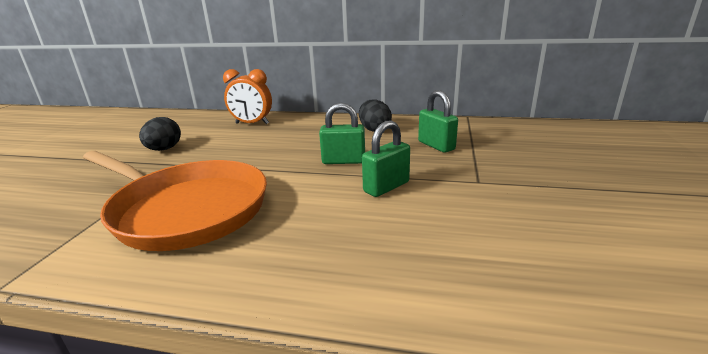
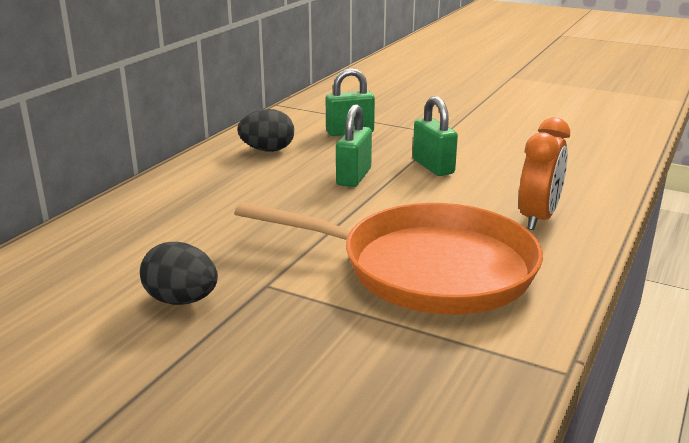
camera: 75 degrees left, 0 degrees up
orange pan [83,151,267,251] -> orange pan turned 60 degrees clockwise [235,202,543,314]
orange clock [223,69,272,124] -> orange clock moved to [519,117,570,230]

